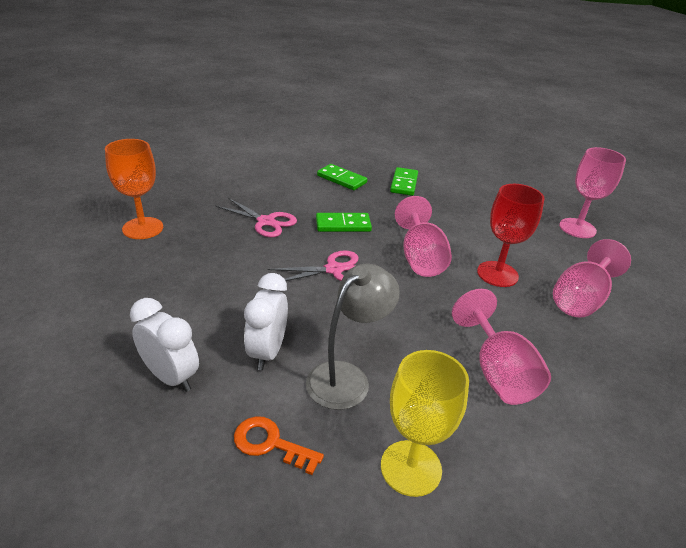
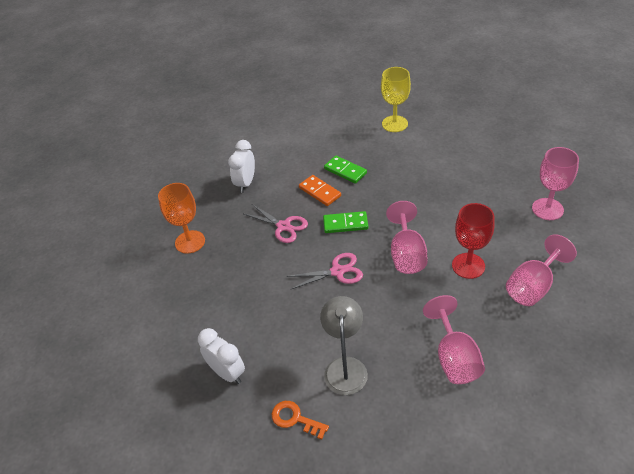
camera: 10 degrees right, 10 degrees up
white clock [244,273,288,370] -> white clock moved to [228,140,255,193]
grey lamp [306,264,400,410] -> grey lamp turned 45 degrees counterclockwise [320,296,368,395]
yellow goblet [381,350,469,497] -> yellow goblet moved to [381,67,411,132]
green domino [390,167,418,196] -> none
none -> orange domino [299,175,341,206]

